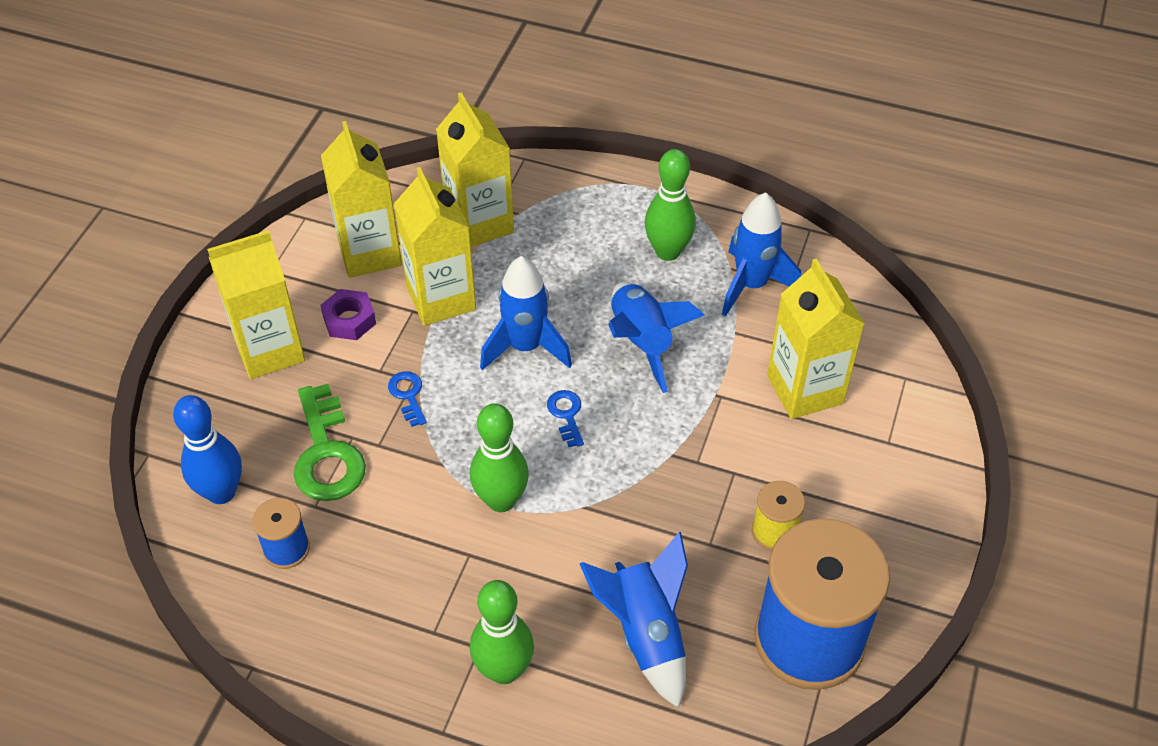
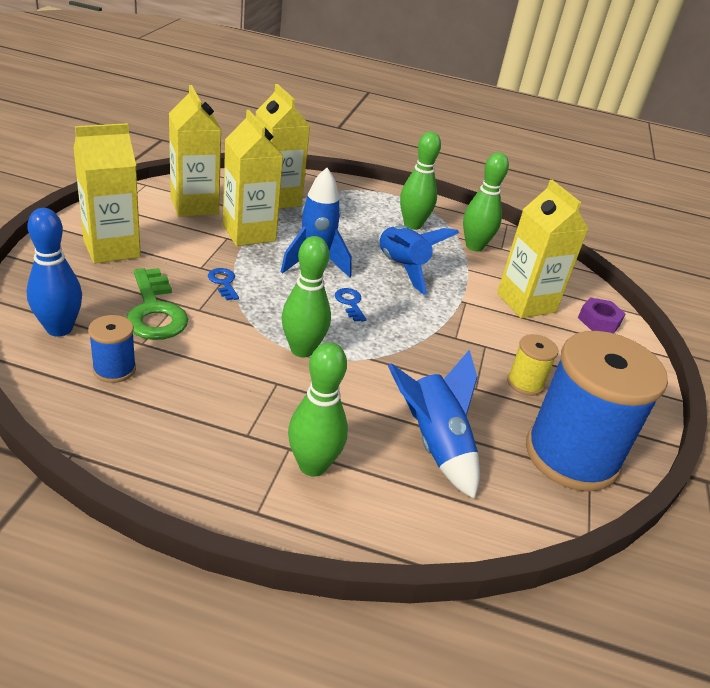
camera: 10 degrees left, 15 degrees down
purple nut [320,289,376,340] -> purple nut moved to [578,297,626,334]
blue rocket [722,192,801,317] -> green bowling pin [463,152,509,251]

